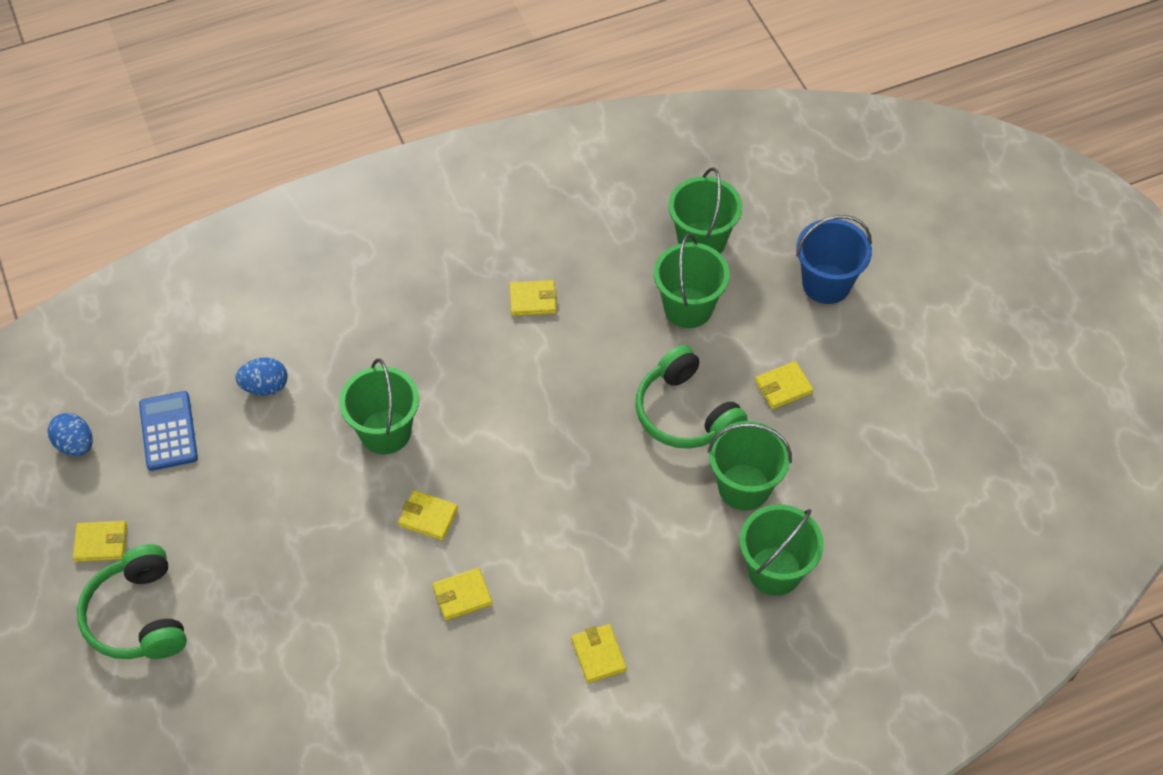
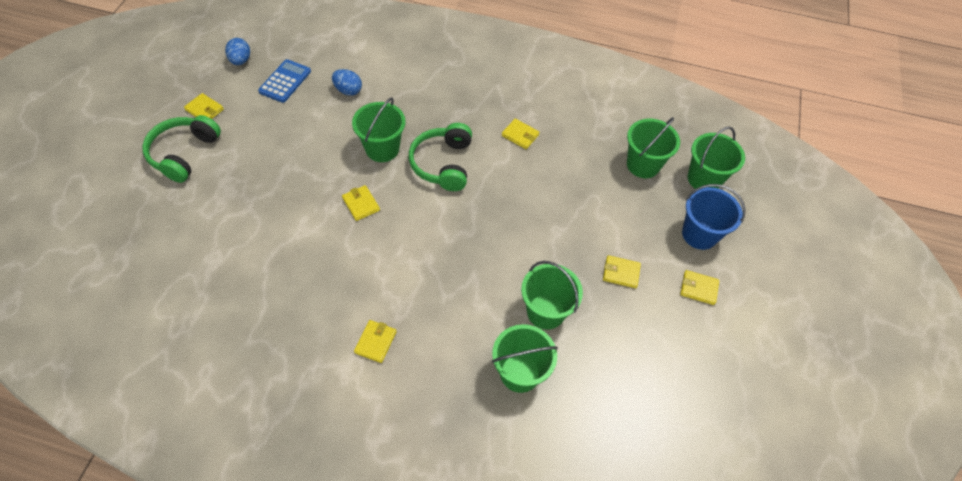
camera: 35 degrees right, 0 degrees up
yellow wallet [432,568,492,620] -> yellow wallet moved to [680,270,719,305]
green headphones [635,345,748,449] -> green headphones moved to [409,123,472,191]
green bucket [654,234,730,328] -> green bucket moved to [688,126,745,189]

